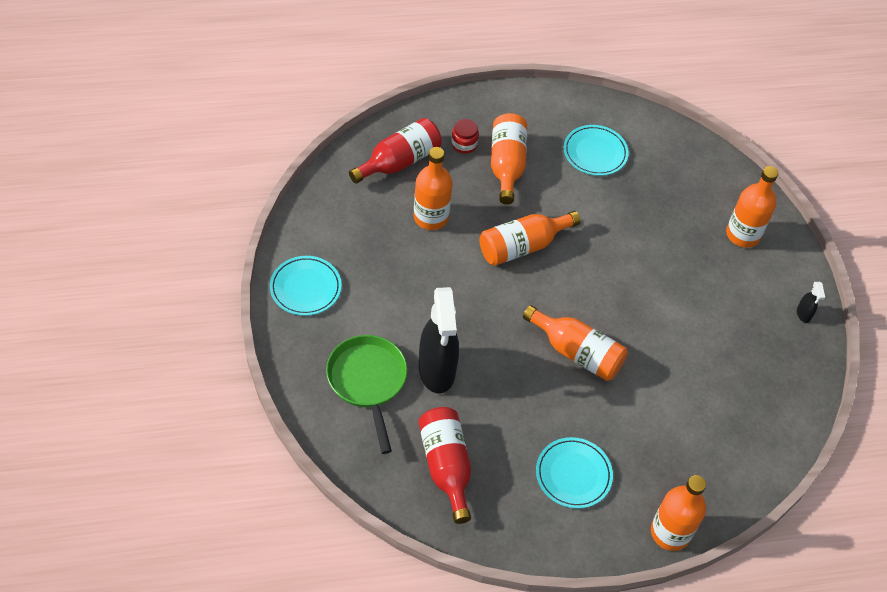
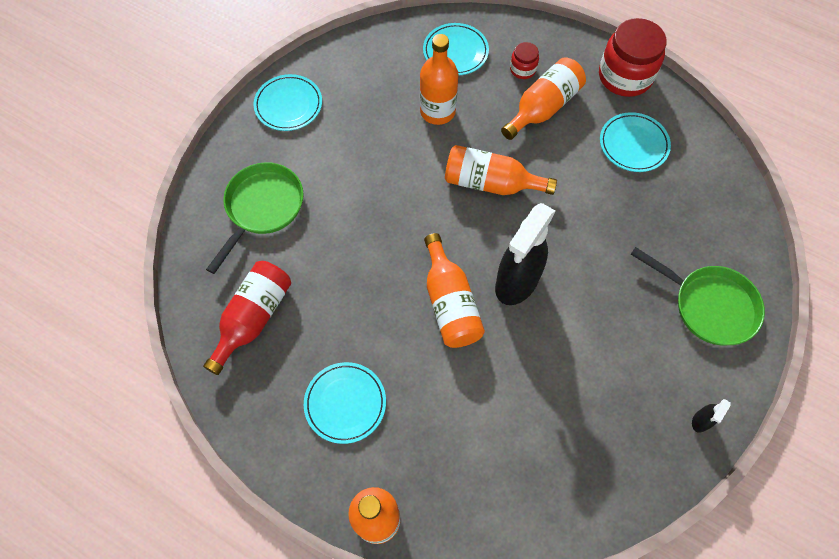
camera: 45 degrees right, 10 degrees up
red bottle [349,118,442,184] -> turquoise plate [423,23,489,75]
black spray bottle [419,287,459,394] -> black spray bottle moved to [495,203,555,305]
orange bottle [726,166,778,248] -> green pan [631,247,765,345]
none -> red jar [599,18,667,97]

